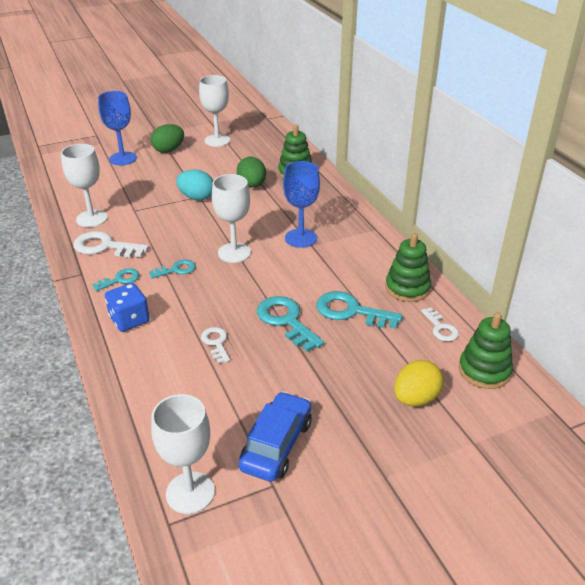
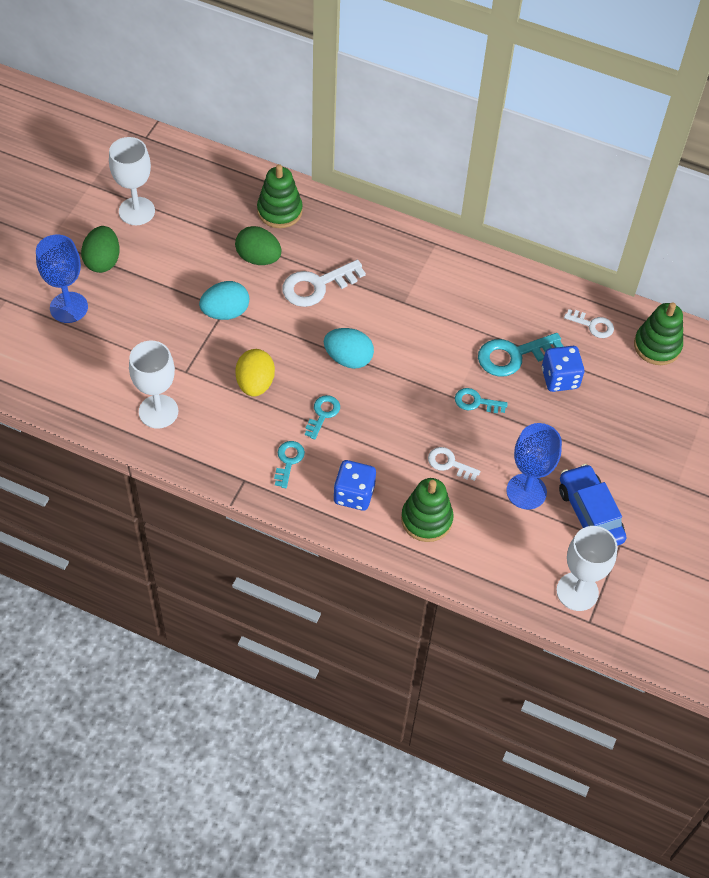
camera: 45 degrees left, 20 degrees up
white key [73,231,149,258] -> white key moved to [282,260,366,307]
white goblet [212,174,251,263] -> turquoise egg [324,328,374,369]
turquoise key [257,296,324,352] -> turquoise key [455,388,508,413], size x0.58
blue goblet [283,161,320,248] -> blue goblet moved to [506,423,562,510]
green stacking toy [385,233,431,302] -> green stacking toy moved to [401,478,454,542]
yellow egg [394,360,444,406] -> yellow egg moved to [235,349,275,397]
none -> blue dice [542,346,584,392]

